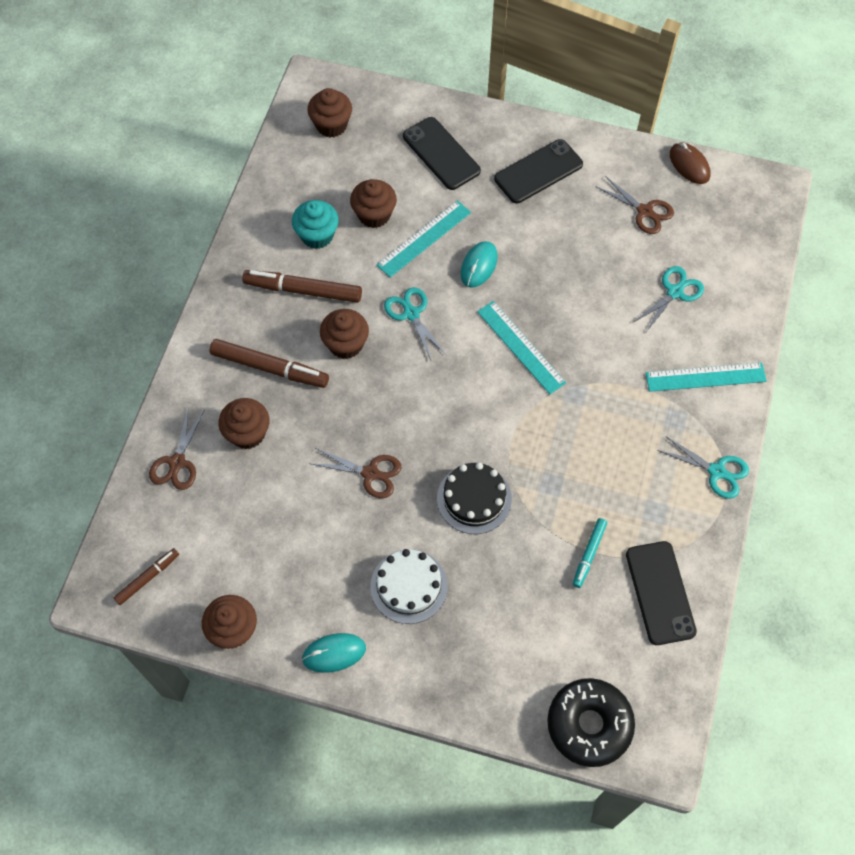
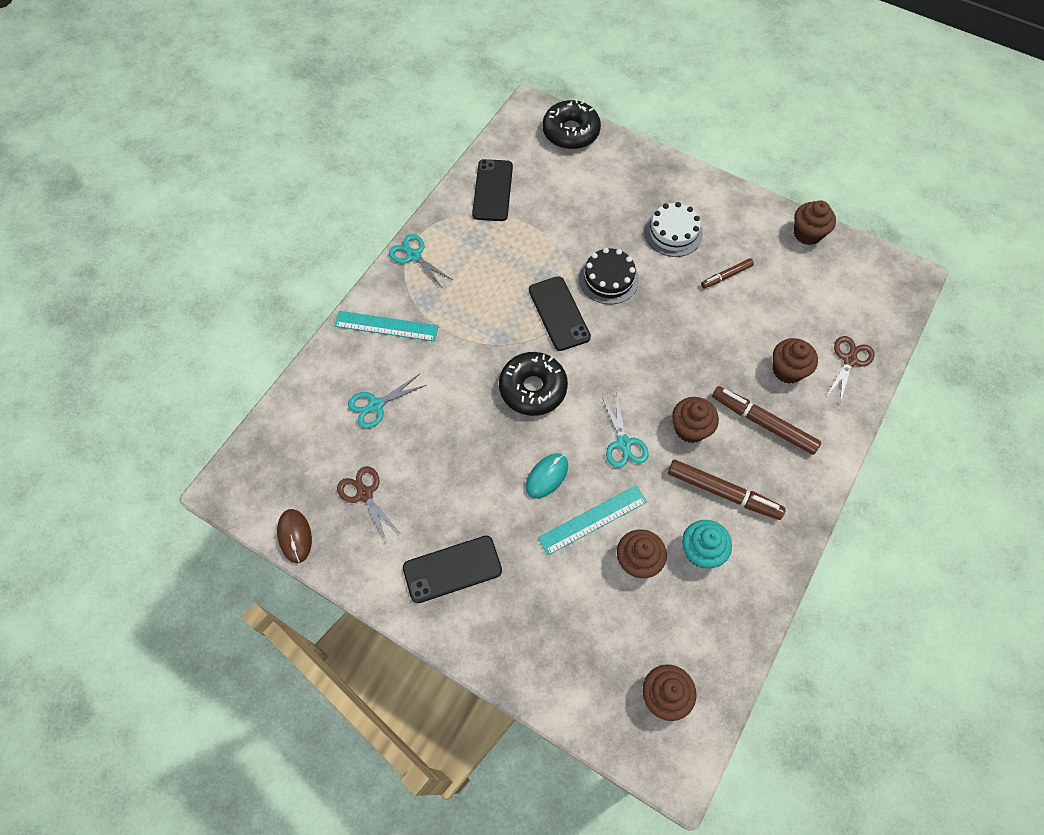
camera: 165 degrees left, 0 degrees up
brown marker [114,548,179,605] -> brown marker moved to [701,258,754,288]
turquoise mouse [302,633,366,673] -> none
brown scissors [312,448,402,498] -> none
black phone [403,117,481,190] -> black phone moved to [529,276,591,351]
turquoise ruler [477,301,566,394] -> black donut [499,352,568,416]
turquoise marker [573,518,607,588] -> none

